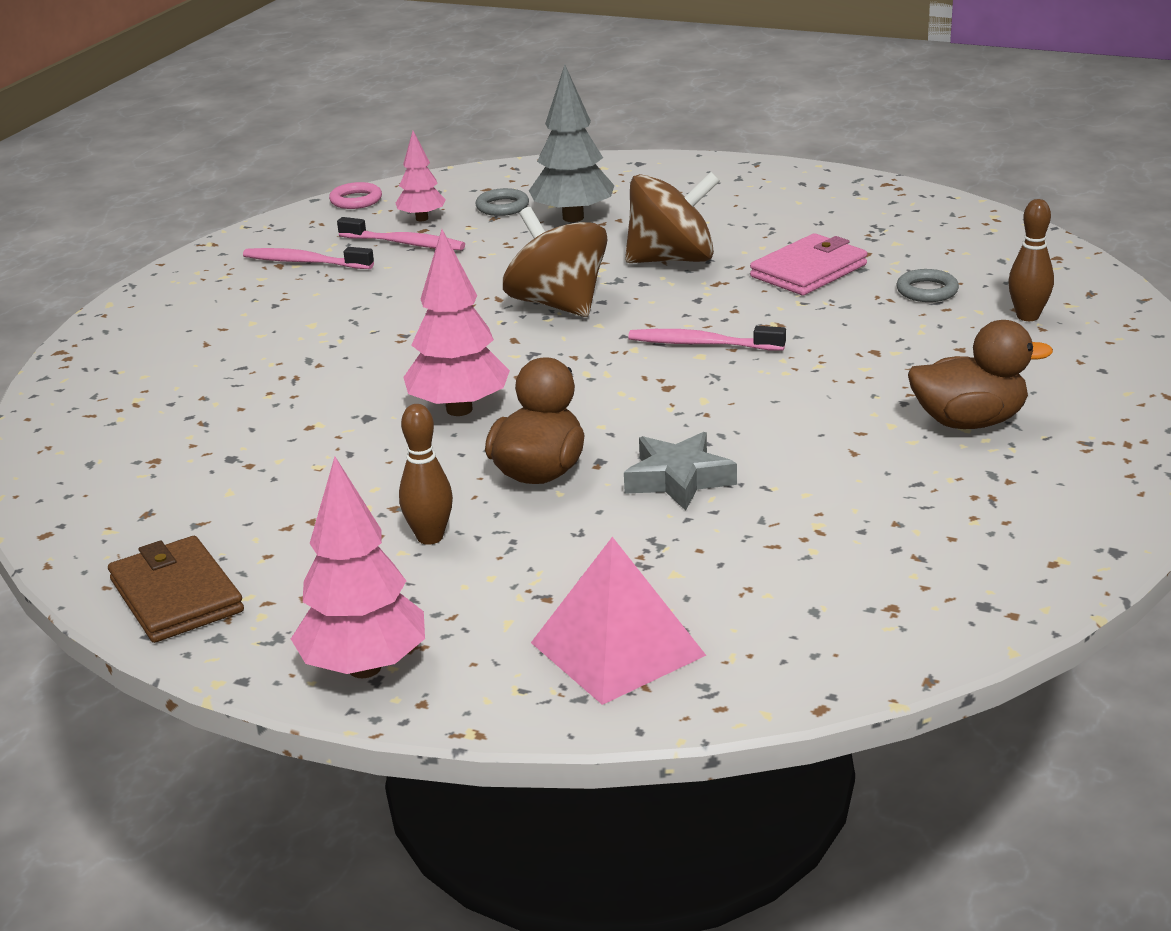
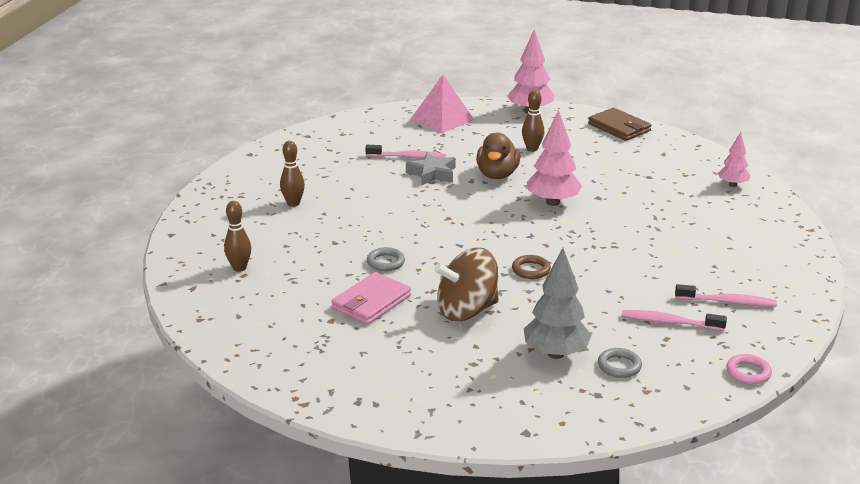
camera: 170 degrees right, 0 degrees up
pink tree [396,131,446,221] -> pink tree moved to [718,132,750,187]
brown spinning top [503,207,608,317] -> brown ring [512,255,551,279]
pink toothbrush [628,326,786,351] -> pink toothbrush moved to [365,145,446,159]
grey ring [897,269,959,302] -> grey ring moved to [367,247,405,271]
brown duck [908,320,1053,429] -> brown bowling pin [280,141,305,207]

